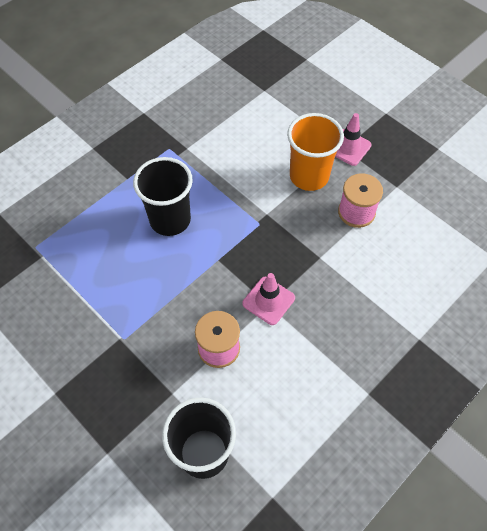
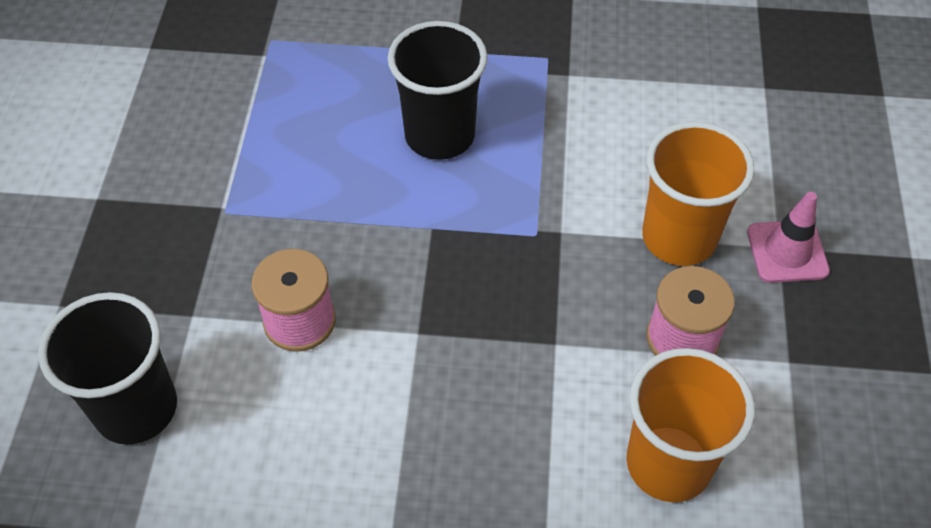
camera: 50 degrees right, 5 degrees down
pink traffic cone [242,273,295,325] -> none
none -> orange cup [626,348,755,502]

